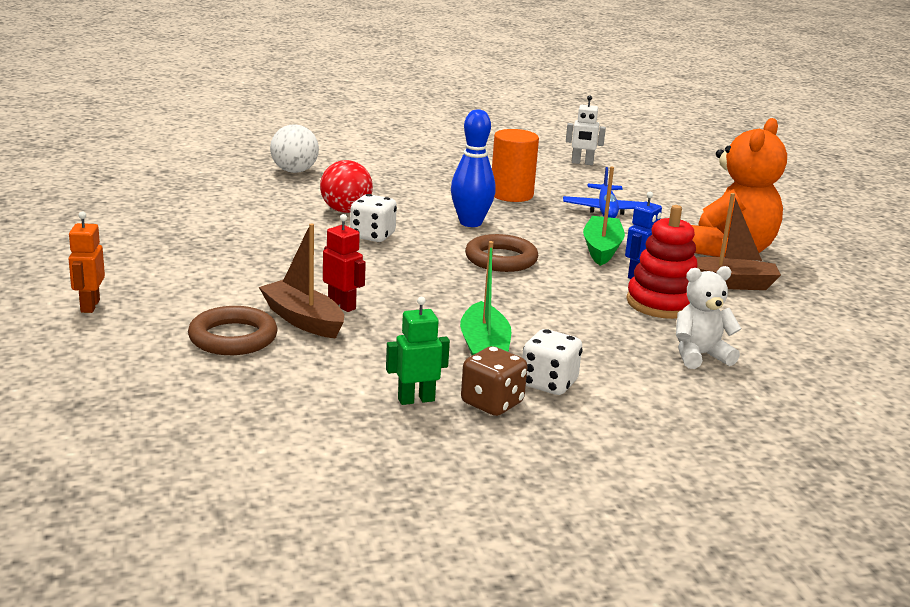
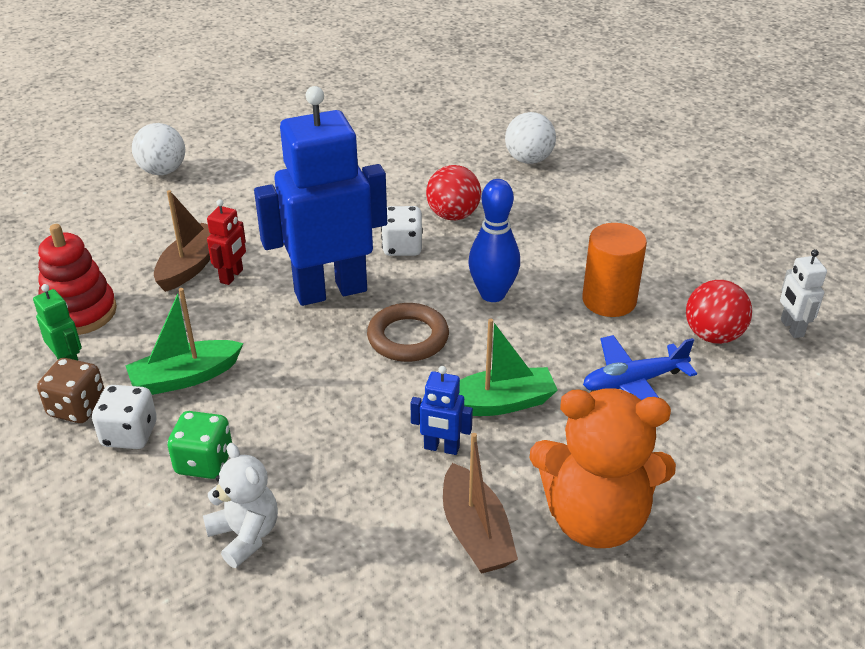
camera: 70 degrees right, 15 degrees up
orange robot [68,211,105,313] -> white ball [132,123,185,175]
brown ring [188,306,278,355] -> none
red stacking toy [626,205,698,319] -> red stacking toy moved to [38,224,117,335]
none -> green dice [167,411,232,479]
none -> blue robot [254,86,387,306]
none -> red ball [686,280,752,344]

